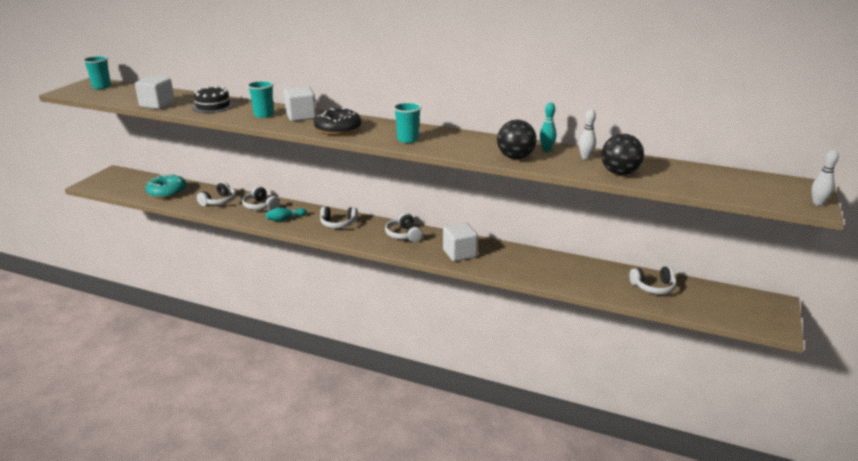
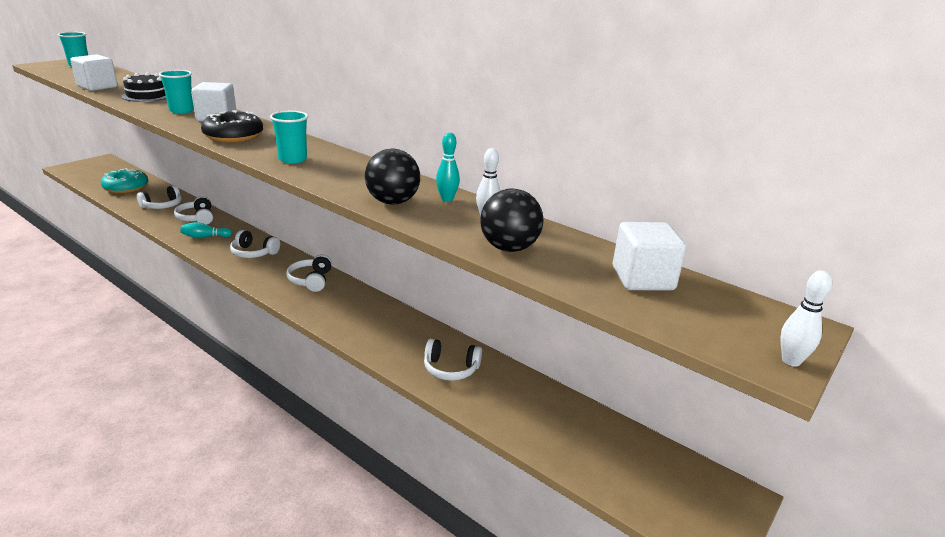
camera: 15 degrees right, 0 degrees up
white cube [443,223,478,261] -> white cube moved to [613,222,686,291]
white headphones [629,266,677,294] -> white headphones moved to [424,339,482,381]

